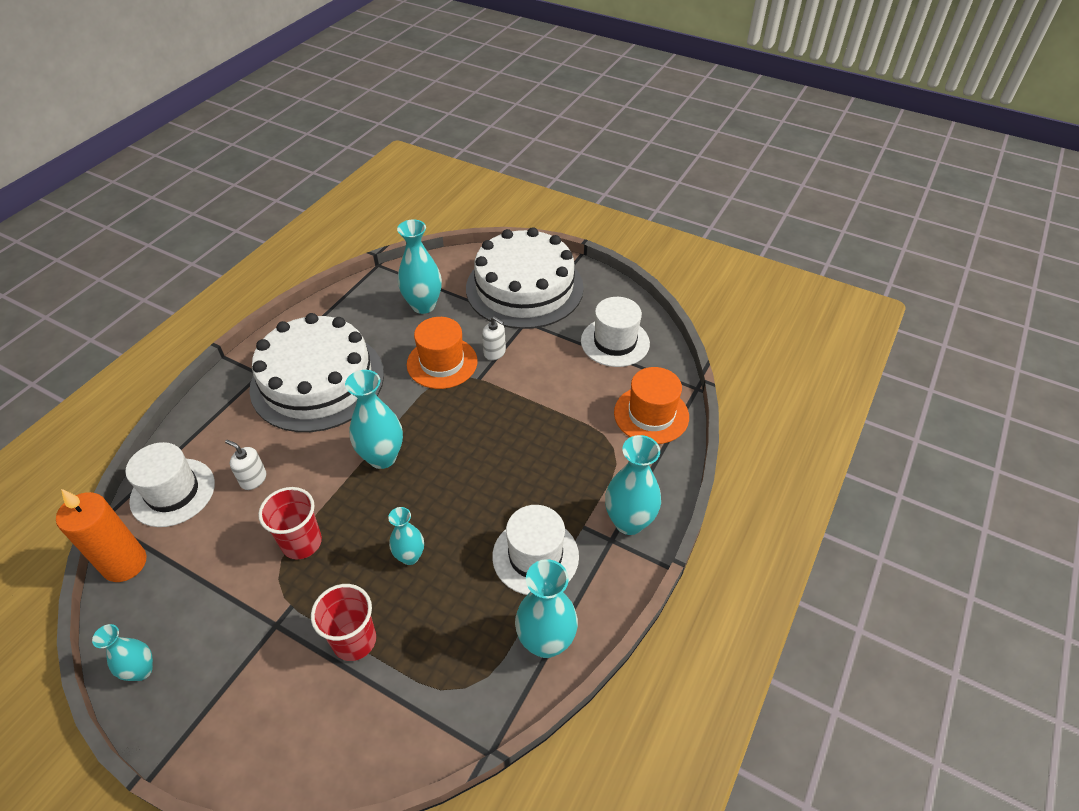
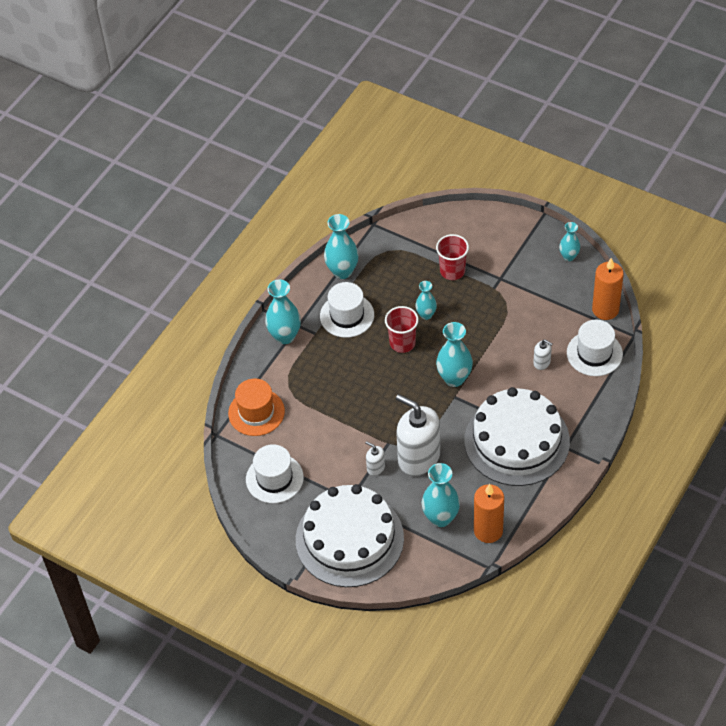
camera: 175 degrees left, 5 degrees up
red cup [258,487,322,559] -> red cup moved to [385,306,419,353]
orange hat [407,317,478,389] -> white soap dispenser [396,394,440,476]
none -> orange candle [474,484,504,543]

